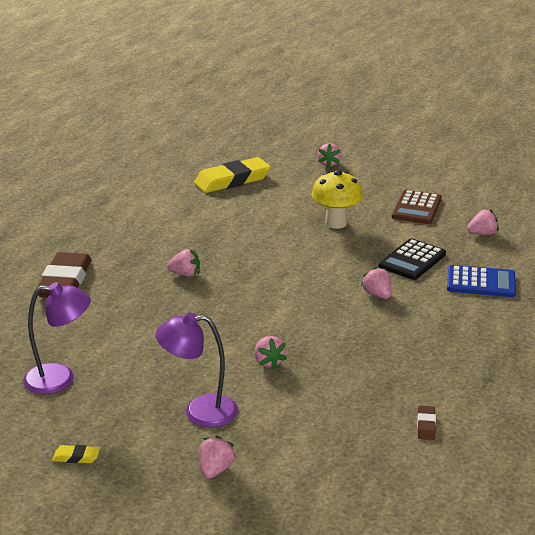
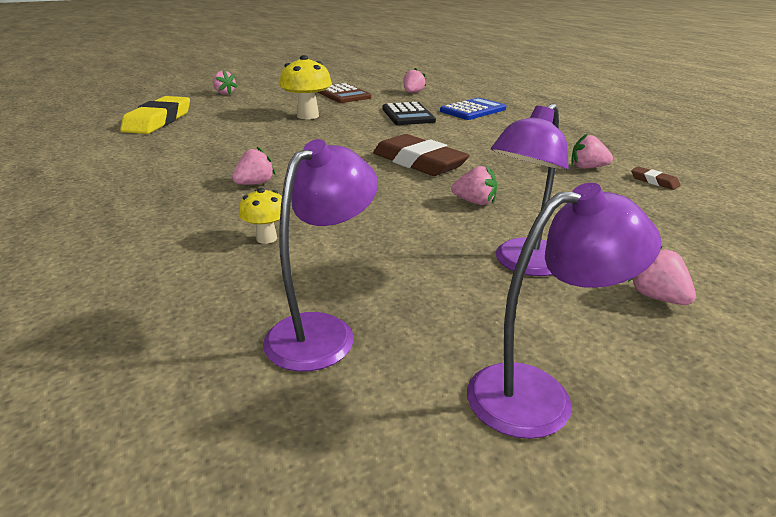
camera: 50 degrees left, 0 degrees up
brown eraser [36,252,92,298] -> brown eraser moved to [373,134,470,176]
yellow eraser [52,445,100,463] -> purple lamp [467,183,662,439]
pink strawberry [361,267,391,299] -> pink strawberry moved to [571,134,613,169]
none -> yellow mushroom [239,188,282,244]

